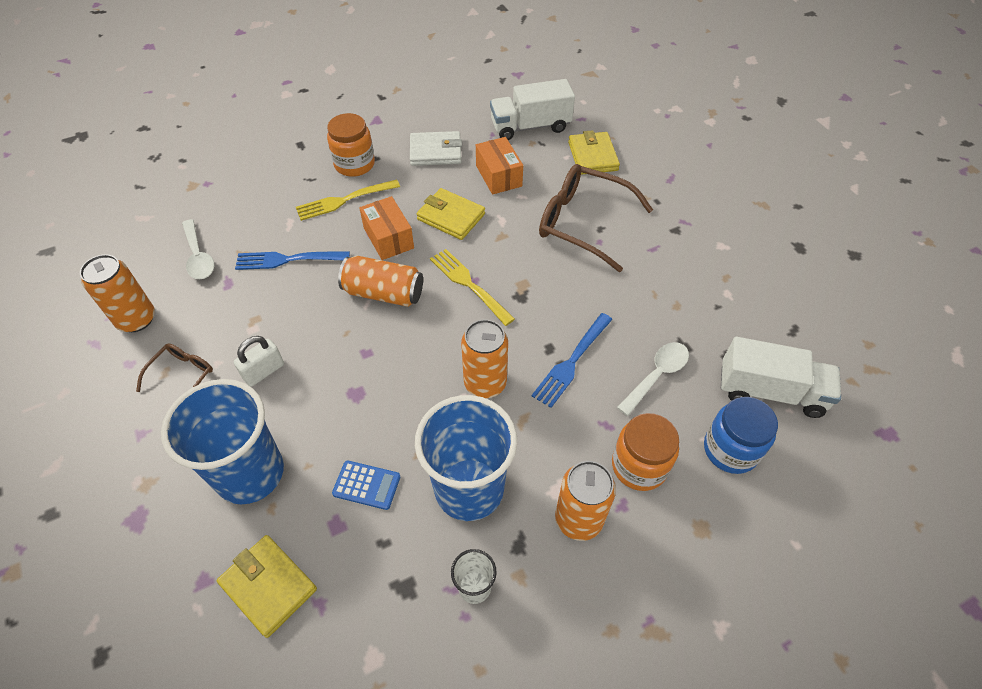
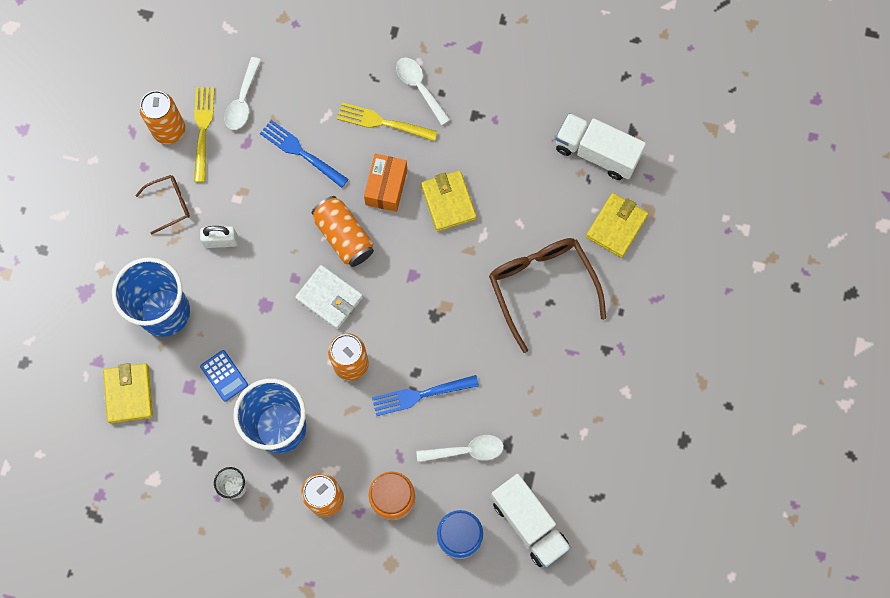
camera: 40 degrees right, 20 degrees up
orange jar [327,113,375,177] -> white spoon [396,58,450,125]
white wallet [410,131,462,166] -> white wallet moved to [295,265,363,329]
yellow fork [430,249,515,326] -> yellow fork moved to [194,87,215,183]
orange box [476,137,523,195] -> none

